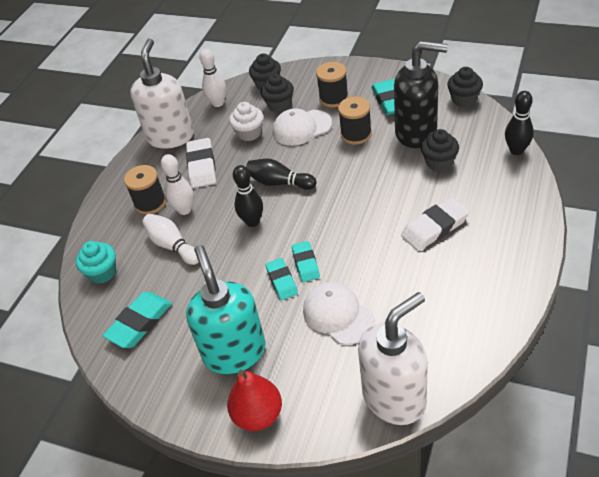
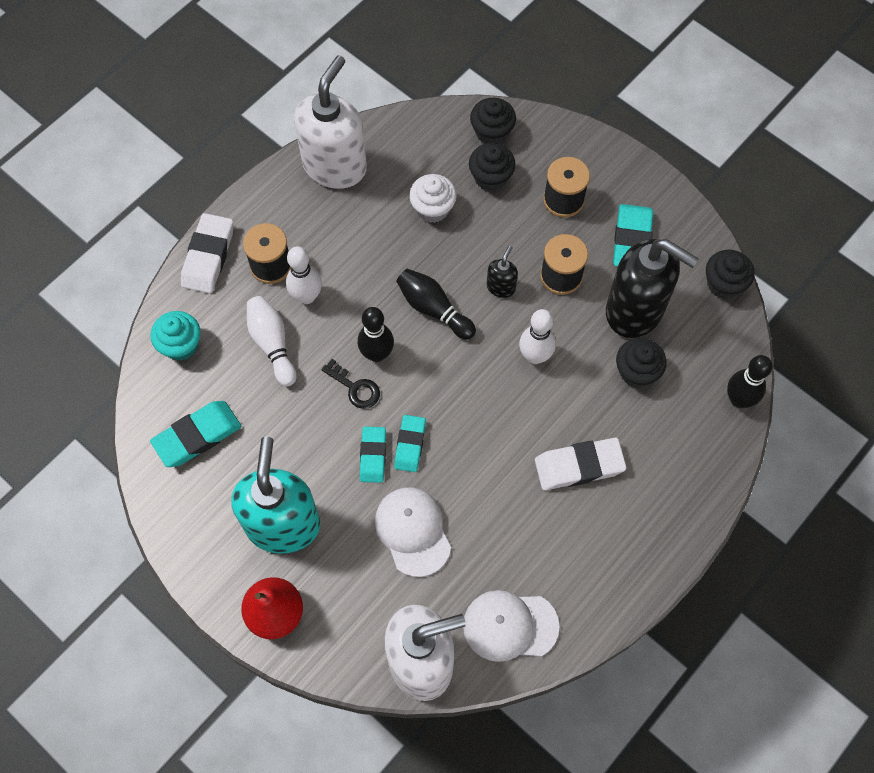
camera: 15 degrees right, 20 degrees up
white eraser [186,138,216,188] -> white eraser moved to [181,213,233,294]
white bowling pin [199,49,226,107] -> white bowling pin moved to [519,309,556,364]
white cap [273,108,332,146] -> white cap moved to [463,590,559,662]
none -> black key [322,359,380,409]
none -> black soap dispenser [487,245,518,298]

